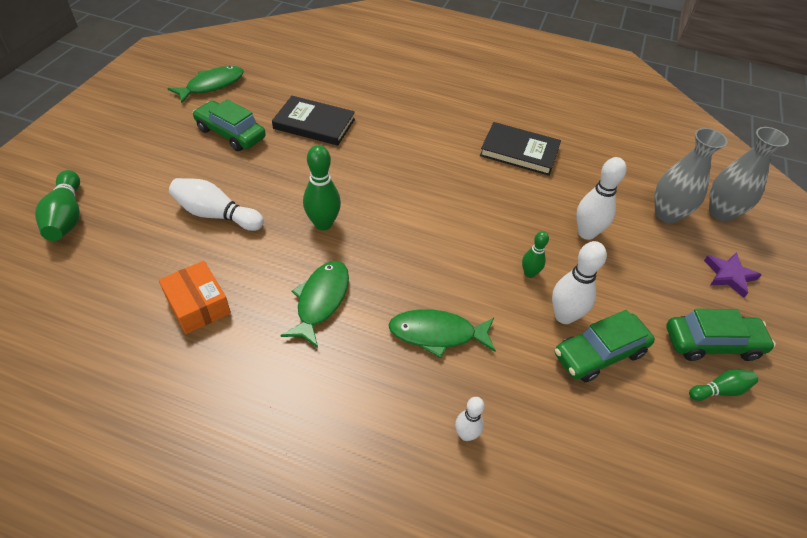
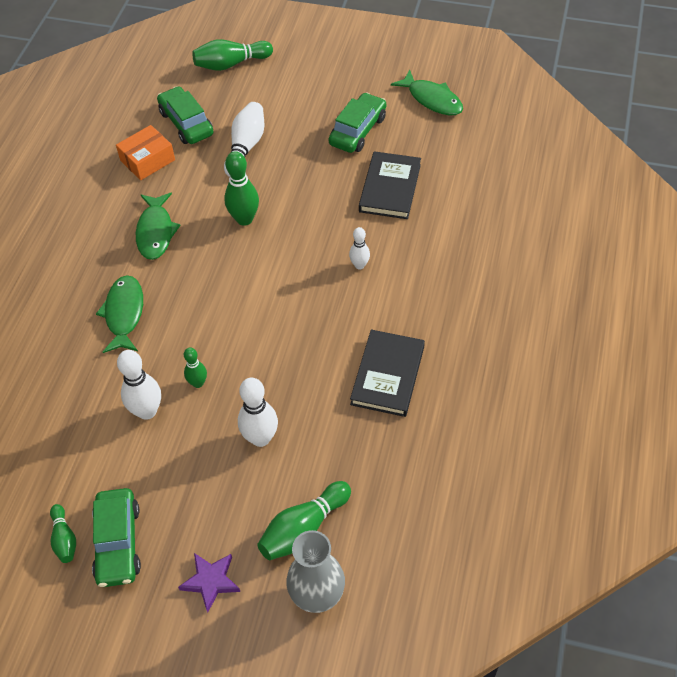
camera: 90 degrees right, 5 degrees up
green fish [280,261,349,348] -> green fish turned 75 degrees clockwise [136,193,181,260]
white bowling pin [455,397,485,441] -> white bowling pin moved to [349,227,370,269]
green car [555,310,655,382] -> green car moved to [157,86,213,144]
grey vase [654,128,727,224] -> green bowling pin [257,481,351,560]

